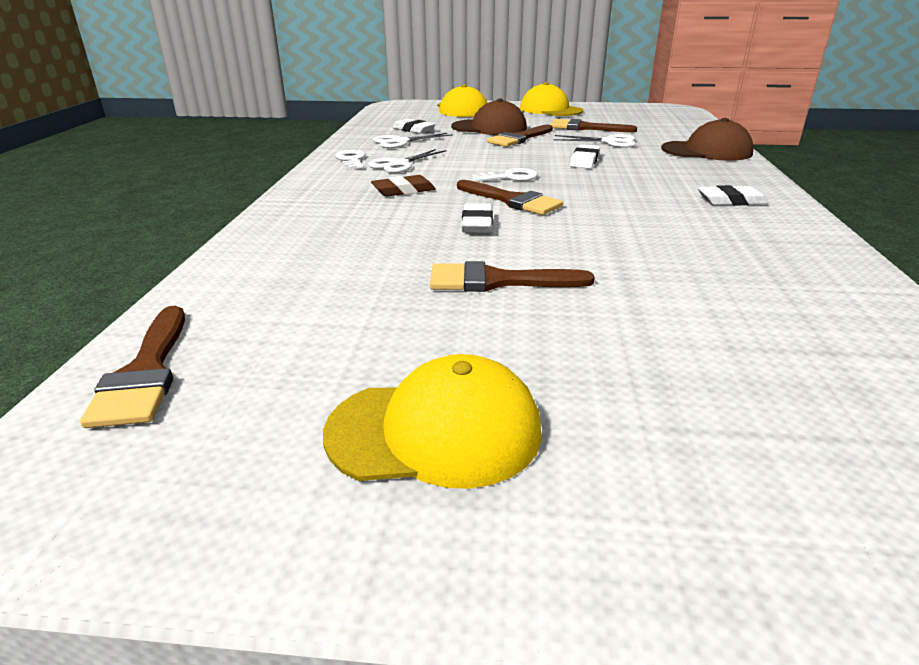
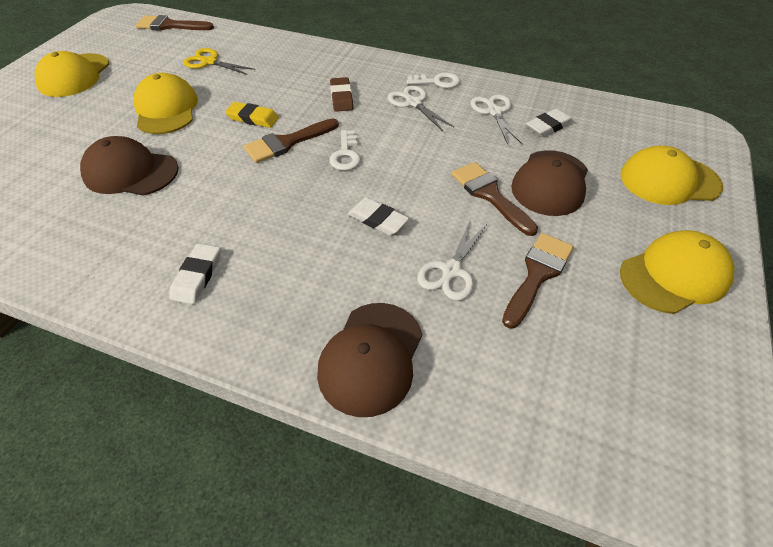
camera: 105 degrees right, 20 degrees up
brown brush [430,261,595,292] -> yellow cap [133,73,198,134]
white eraser [461,203,493,233] -> yellow eraser [225,102,279,128]
none -> brown cap [80,136,178,196]
none -> yellow scissors [183,48,255,75]

